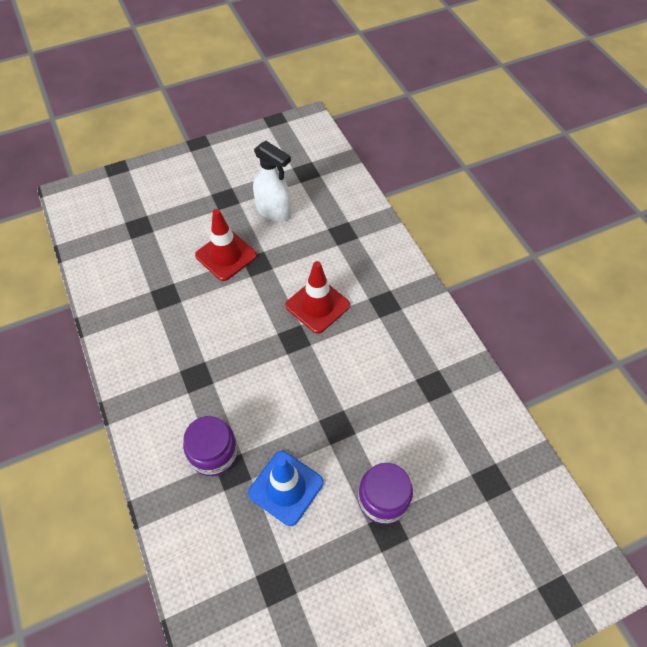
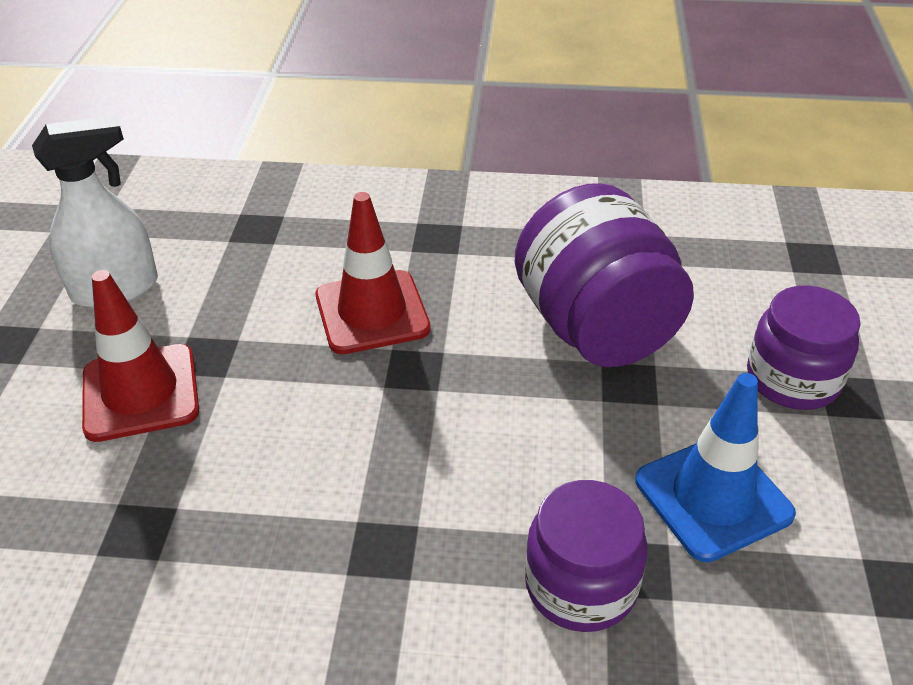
camera: 60 degrees left, 15 degrees down
none -> purple jar [515,183,694,367]

